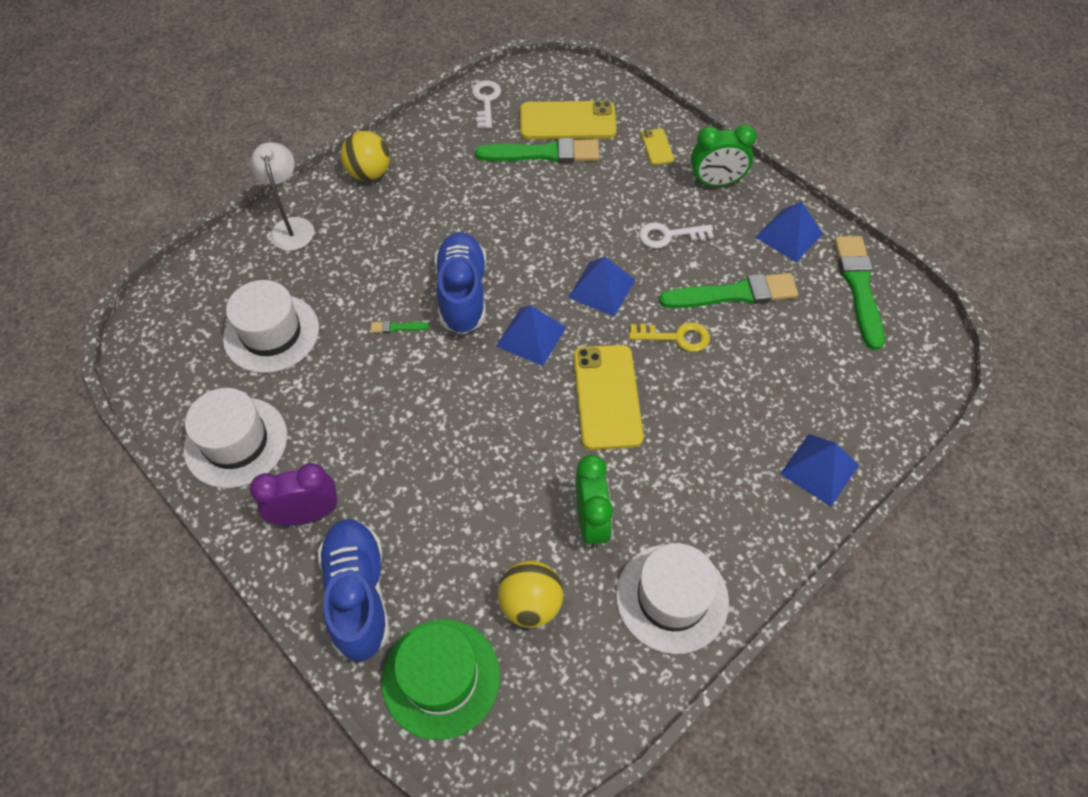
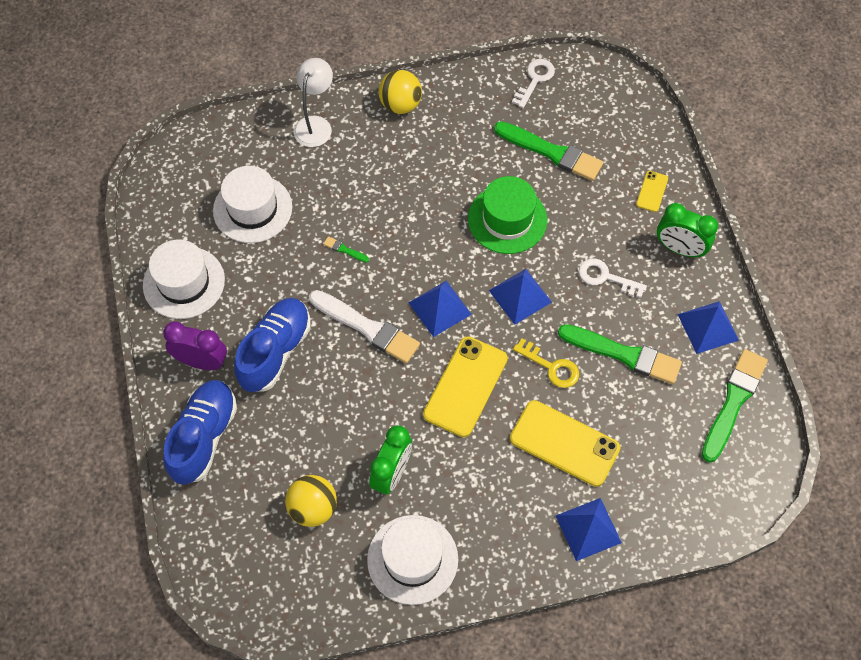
camera: 30 degrees right, 5 degrees up
green hat [382,619,500,740] -> green hat moved to [468,176,547,254]
blue shoe [435,232,486,334] -> blue shoe moved to [234,298,311,392]
yellow phone [520,101,617,139] -> yellow phone moved to [510,400,621,487]
none -> white brush [309,290,420,363]

